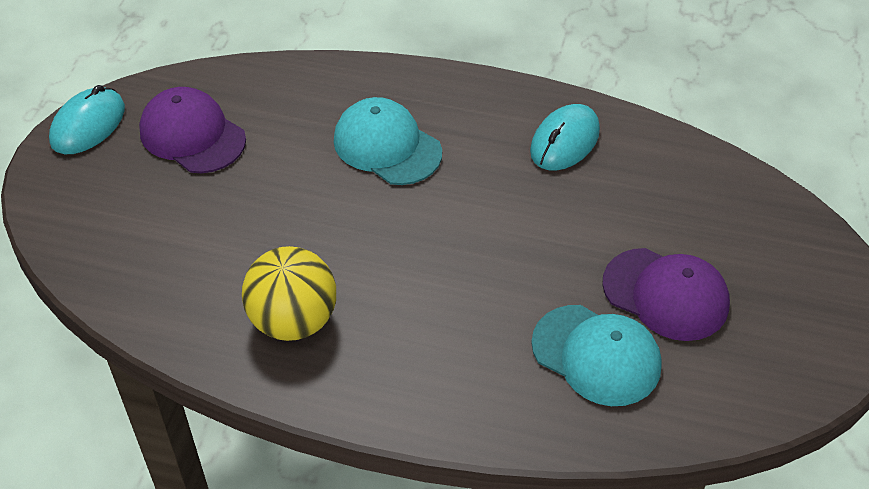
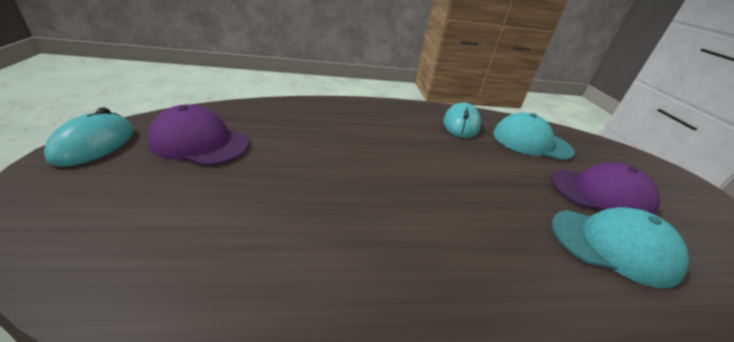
camera: 25 degrees left, 15 degrees down
yellow ball [242,246,336,341] -> none
turquoise cap [334,97,442,185] -> turquoise cap moved to [493,112,575,160]

